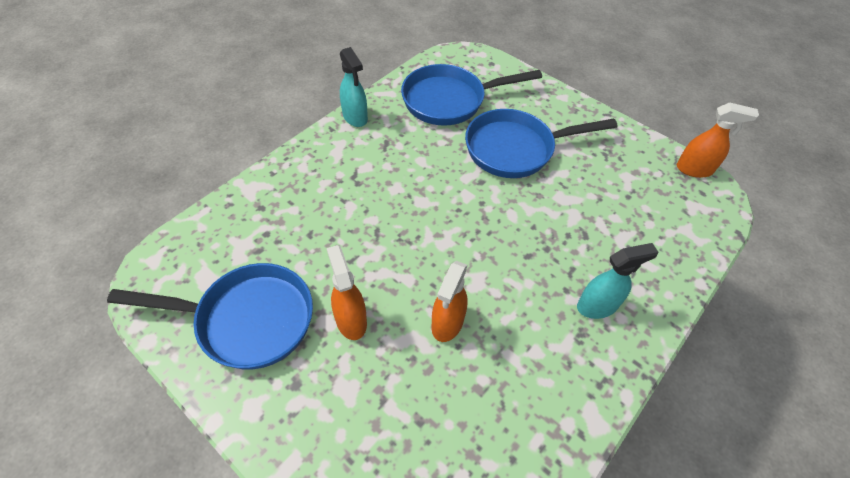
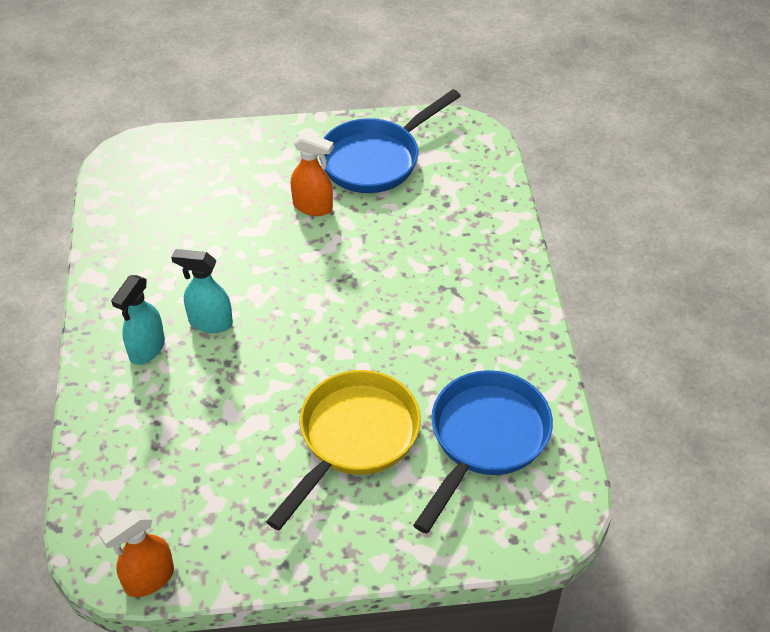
camera: 135 degrees right, 5 degrees down
turquoise spray bottle [340,47,368,127] -> turquoise spray bottle moved to [171,249,233,333]
orange spray bottle [432,261,468,342] -> none
blue pan [465,109,618,178] -> yellow pan [266,370,421,530]

